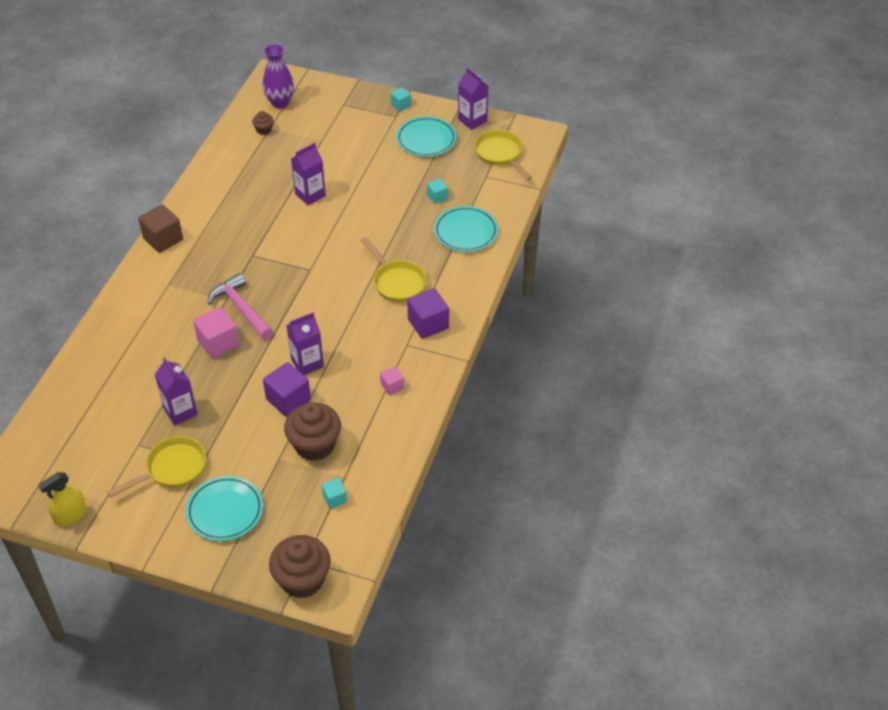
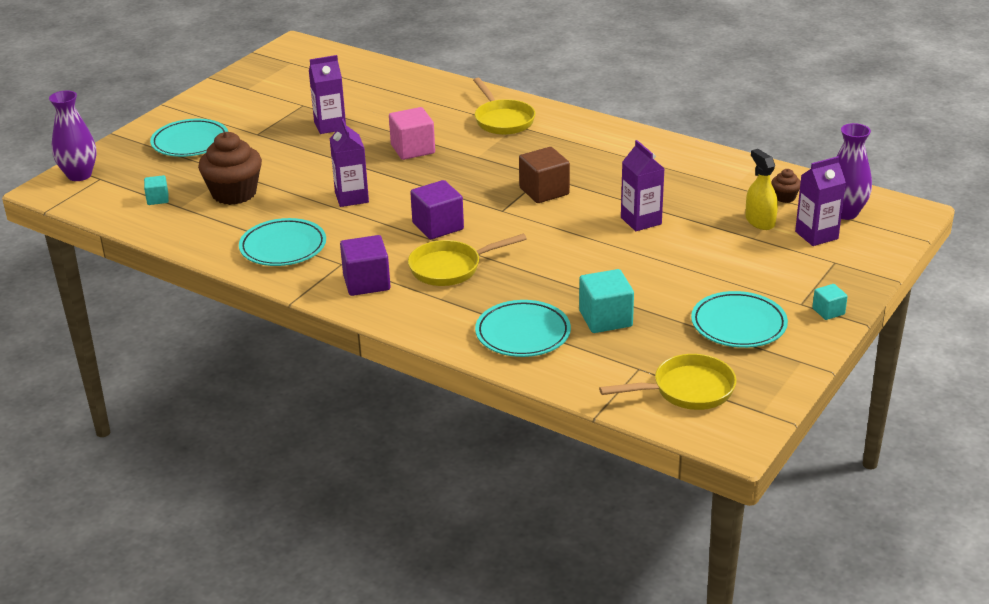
camera: 105 degrees right, 15 degrees down
yellow spray bottle [38,472,86,526] -> yellow spray bottle moved to [745,149,778,230]
yellow pan [107,436,206,498] -> yellow pan moved to [473,78,535,135]
brown cube [138,204,183,253] -> brown cube moved to [519,147,570,203]
pink hammer [208,273,273,340] -> none
purple cube [263,362,311,417] -> purple cube moved to [410,180,464,239]
brown cupcake [269,535,331,598] -> purple vase [49,90,97,181]
pink cube [380,366,404,395] -> turquoise plate [239,218,326,266]
turquoise cube [427,178,448,204] -> turquoise cube [579,269,634,333], size x1.81
purple carton [458,68,488,130] -> purple carton moved to [795,156,846,246]

